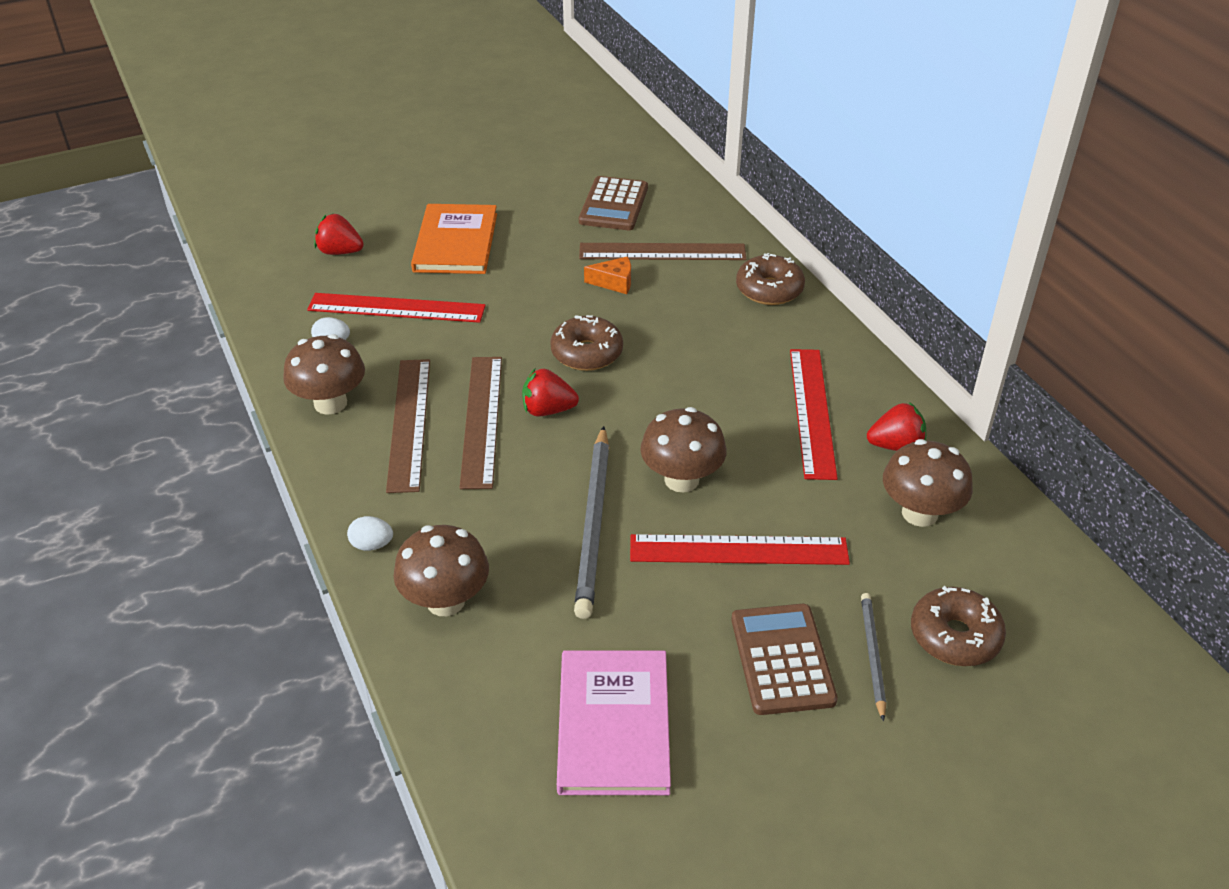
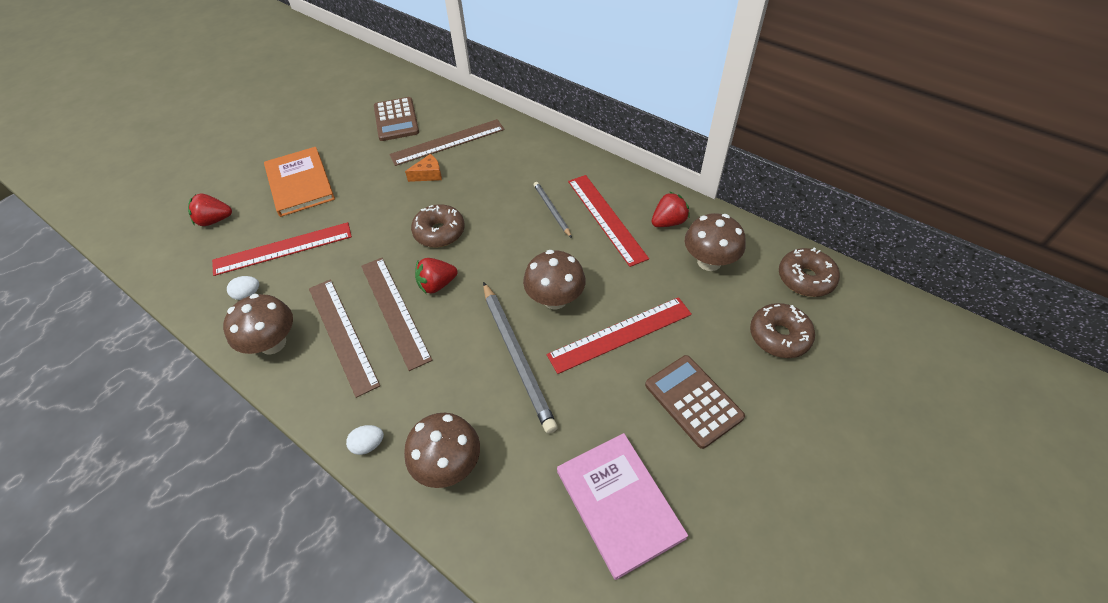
camera: 25 degrees left, 10 degrees up
brown donut [736,253,805,305] -> brown donut moved to [779,248,840,297]
grey pencil [861,593,886,722] -> grey pencil moved to [534,182,572,238]

